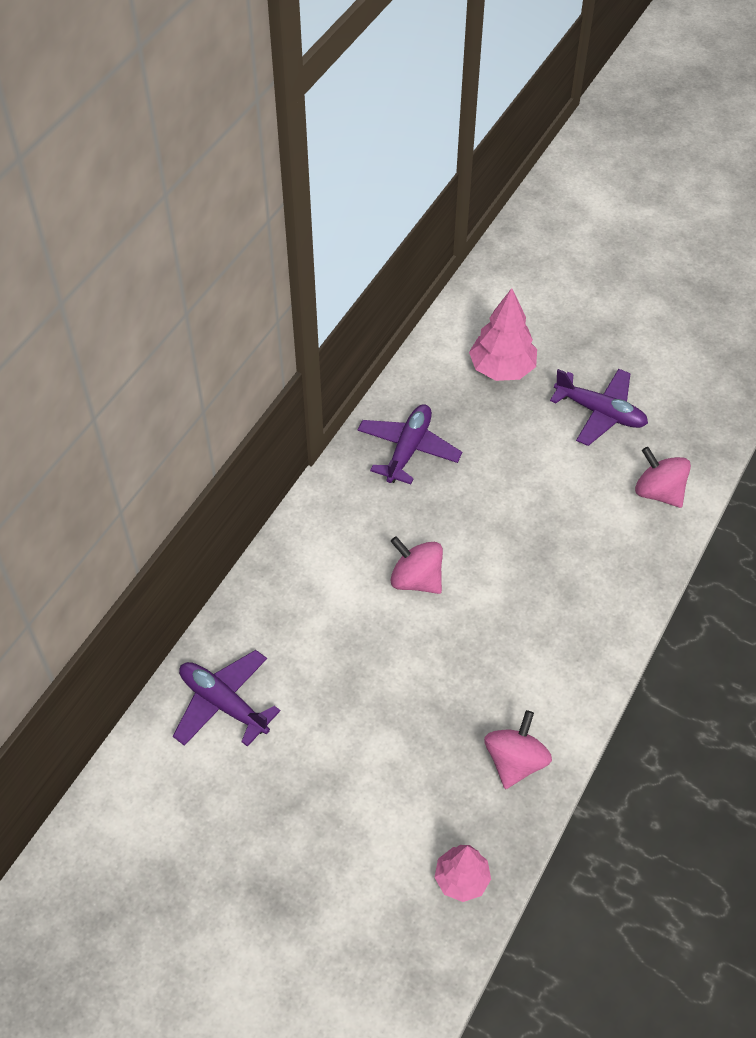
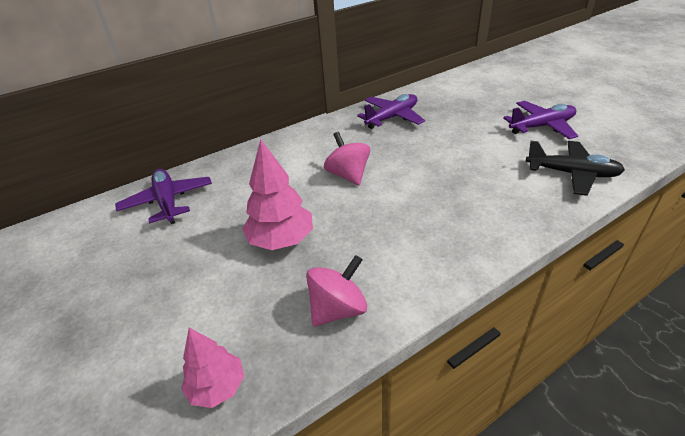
camera: 30 degrees right, 15 degrees down
pink tree [469,288,537,381] -> pink tree moved to [242,139,313,250]
purple plane [550,369,648,446] -> purple plane turned 75 degrees counterclockwise [503,101,578,139]
pink spinning top [635,447,691,508] -> black plane [526,141,625,196]

